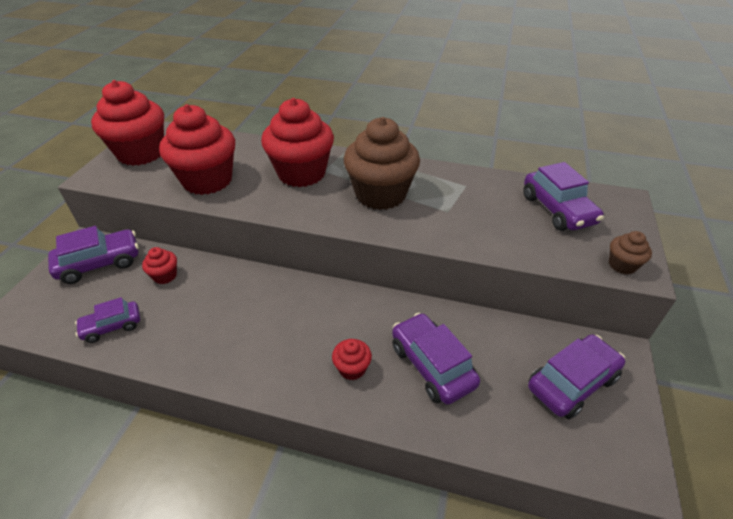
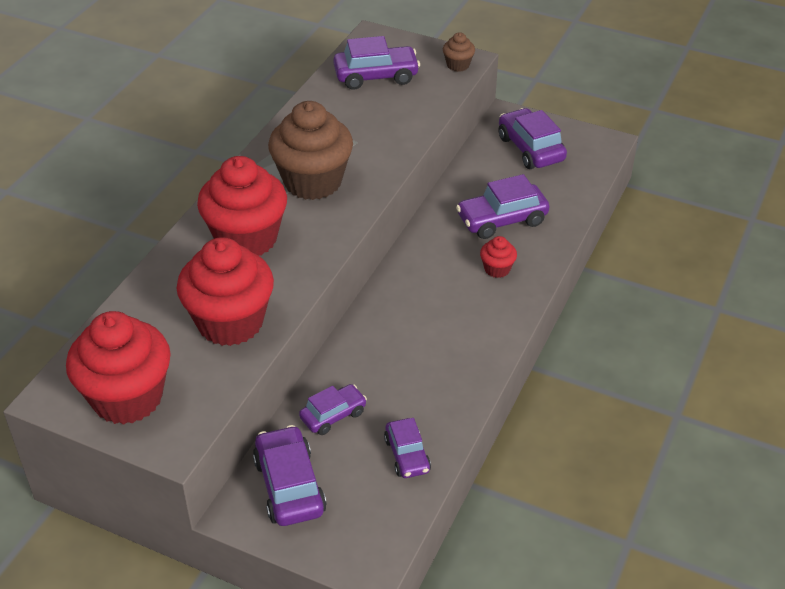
camera: 80 degrees left, 0 degrees up
red cupcake [142,247,177,284] -> purple car [299,384,367,435]

